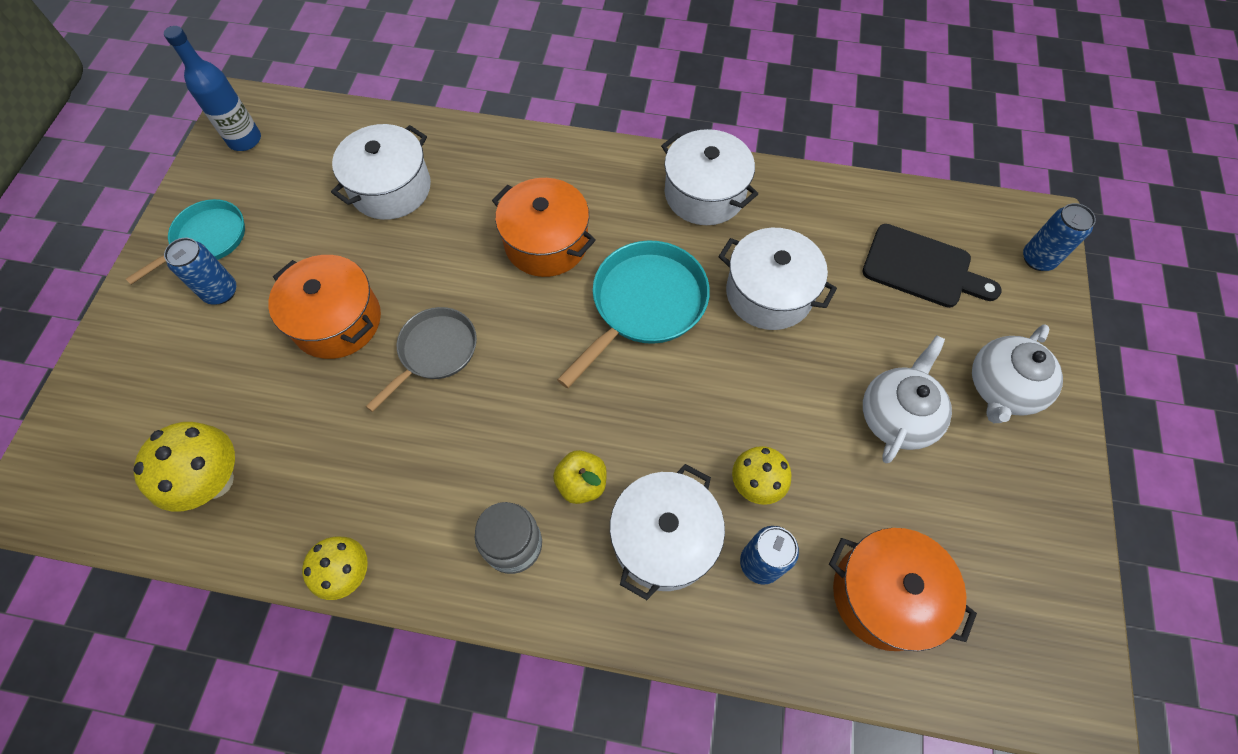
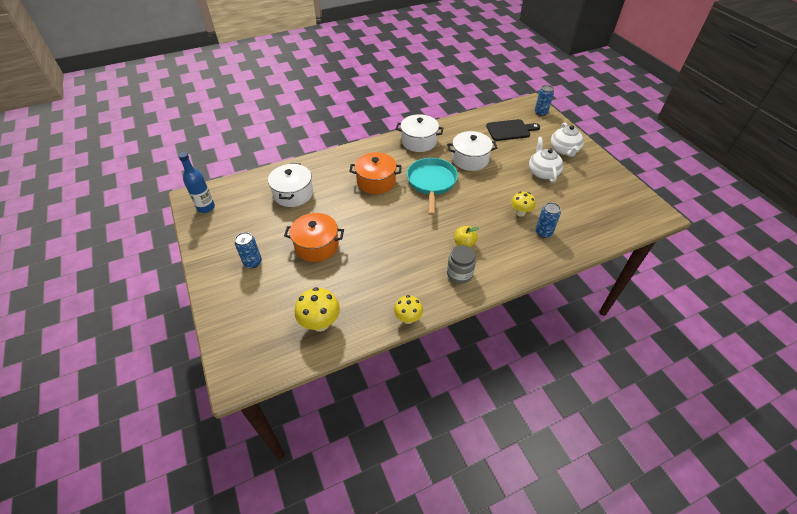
camera: 35 degrees left, 15 degrees down
turquoise pan [126,199,245,285] -> none
grey pan [366,307,477,412] -> none
white pot [610,464,725,600] -> none
orange pot [829,528,977,651] -> none

